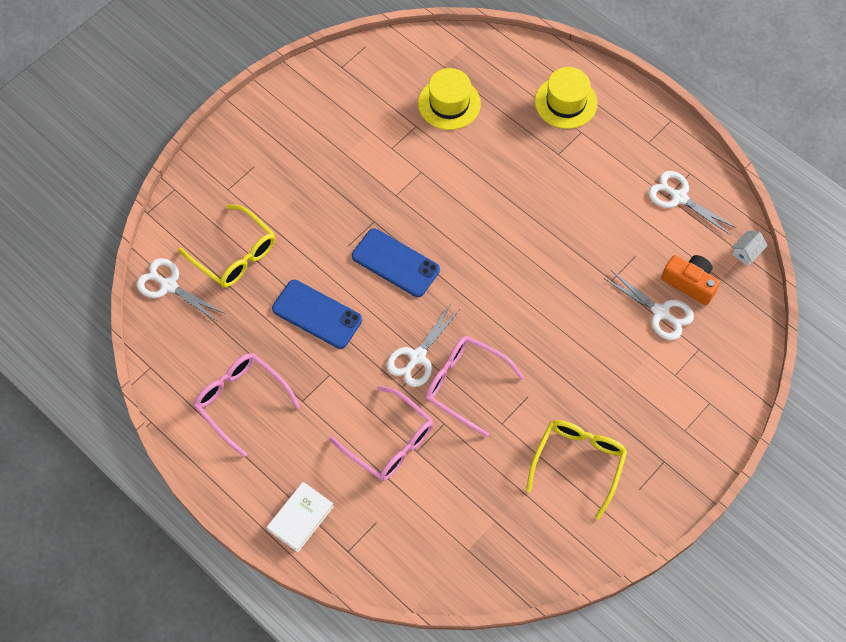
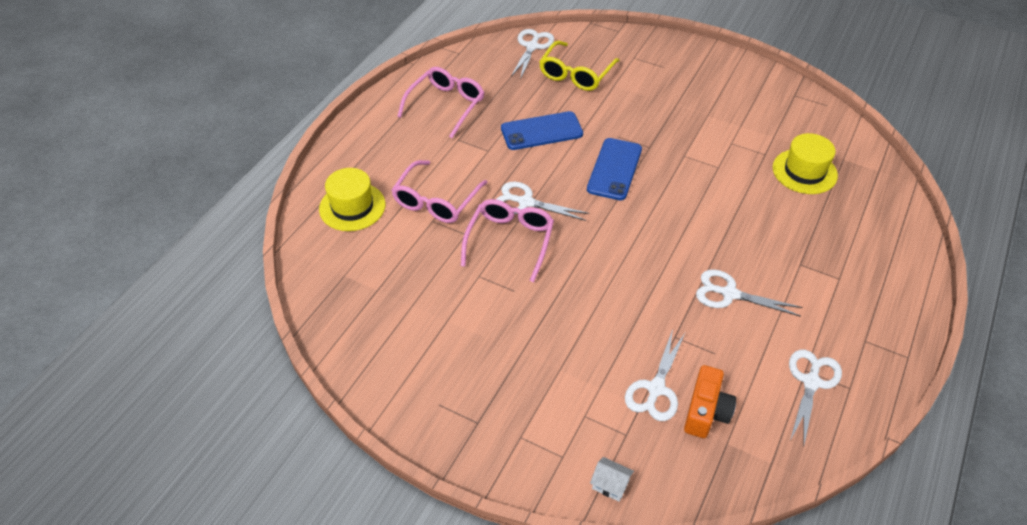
camera: 75 degrees right, 15 degrees down
white book [267,482,334,552] -> none
blue phone [272,280,362,349] -> blue phone turned 60 degrees clockwise [501,111,583,150]
yellow glasses [526,420,627,519] -> none
yellow hat [535,67,598,129] -> yellow hat moved to [319,168,385,231]
white house [732,231,768,266] -> white house moved to [590,457,634,502]
none -> white scissors [696,269,803,317]

